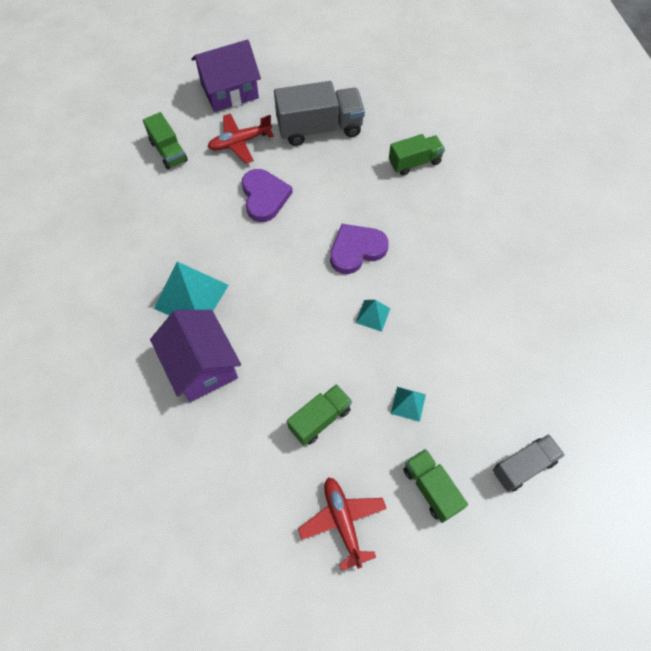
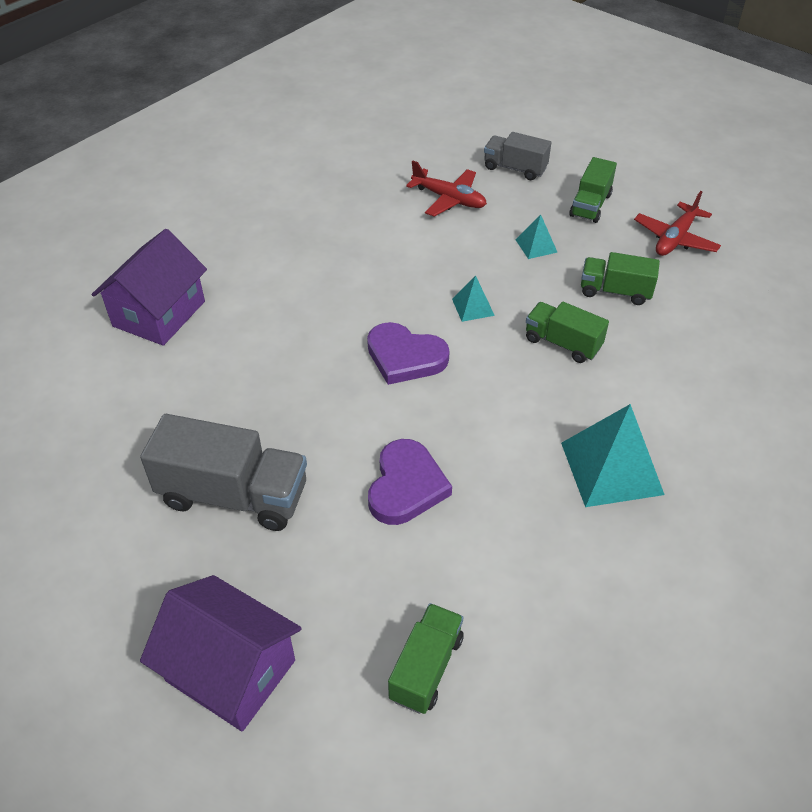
camera: 125 degrees left, 15 degrees down
purple house [150,310,241,402] -> purple house moved to [92,229,207,346]
red plane [208,114,274,163] -> red plane moved to [406,161,487,217]
purple heart [242,169,293,222] -> purple heart turned 150 degrees clockwise [368,439,452,525]
grey truck [274,81,365,146] -> grey truck turned 150 degrees clockwise [140,414,307,531]
green truck [389,134,445,176] -> green truck moved to [526,302,609,363]

